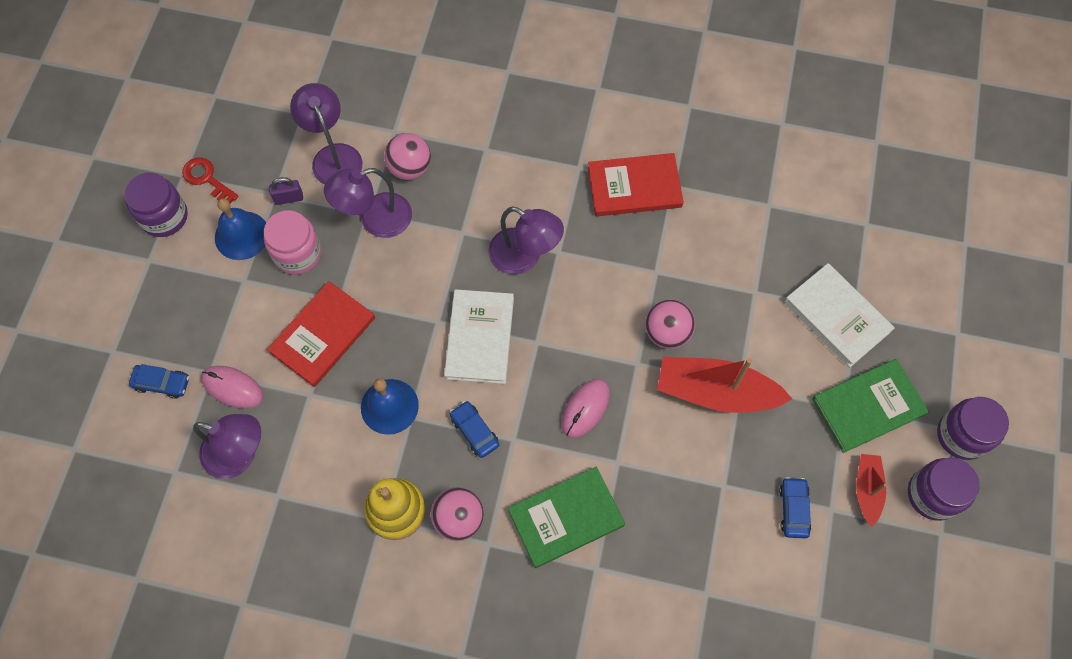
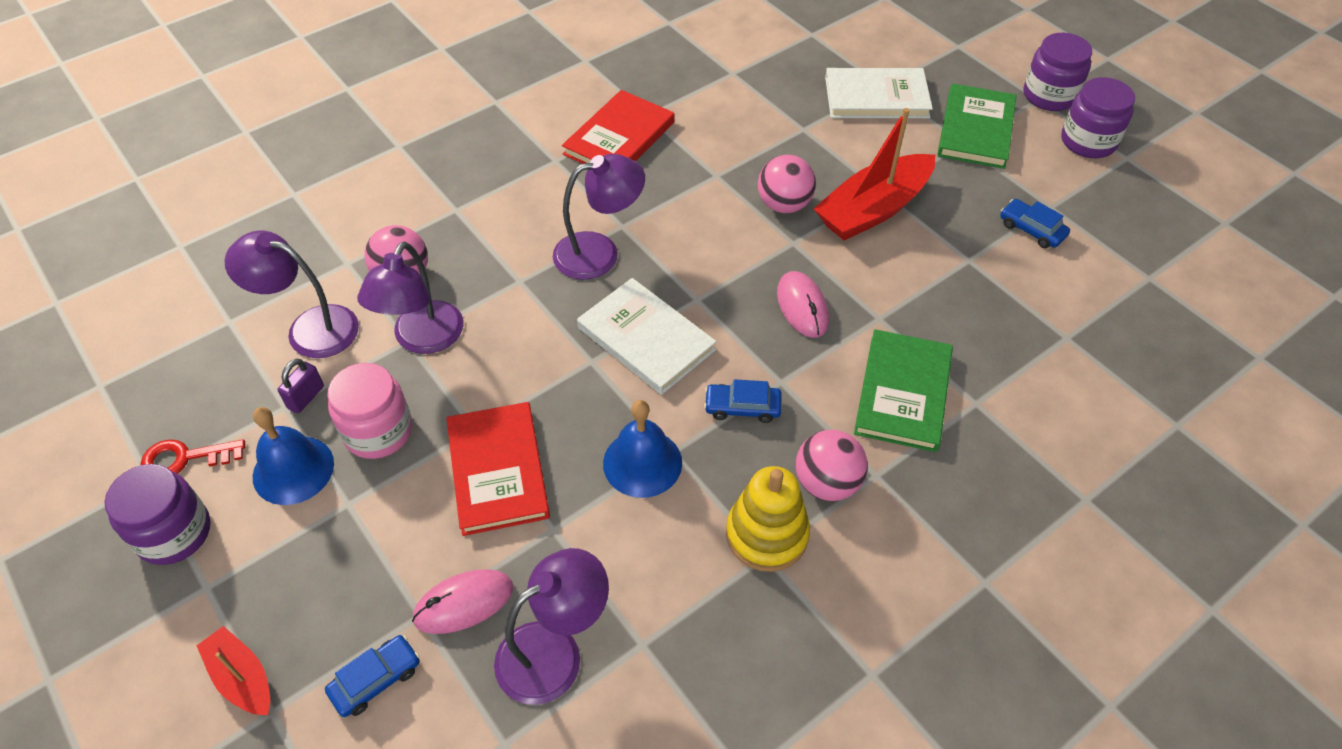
camera: 50 degrees left, 15 degrees down
red boat [856,454,887,527] -> red boat moved to [197,626,270,715]

